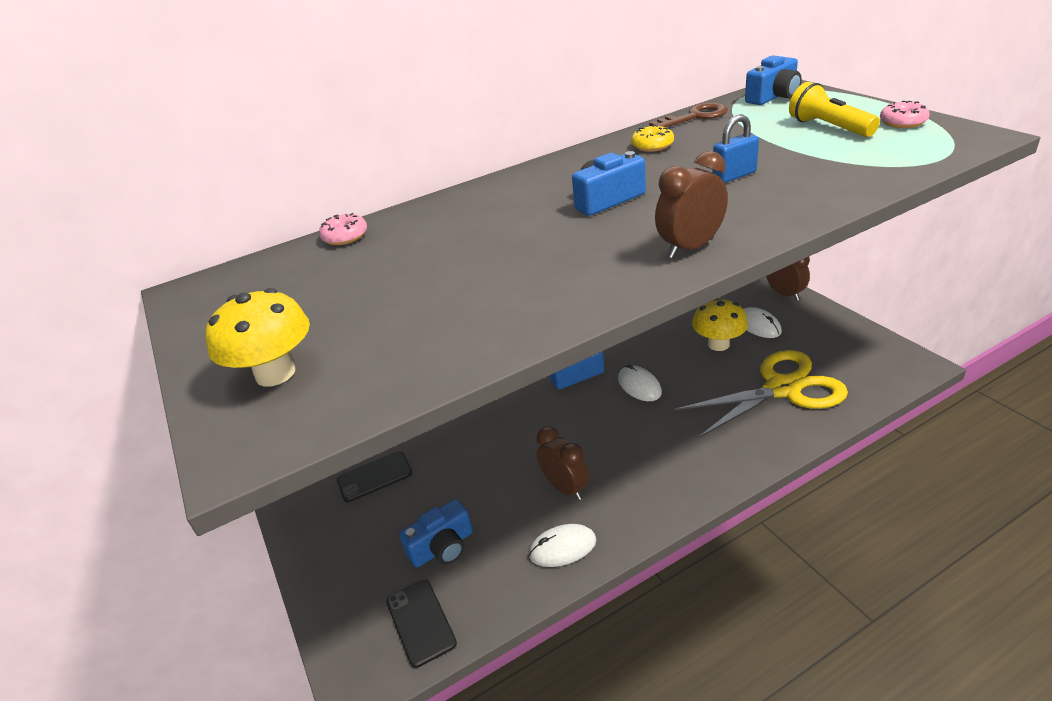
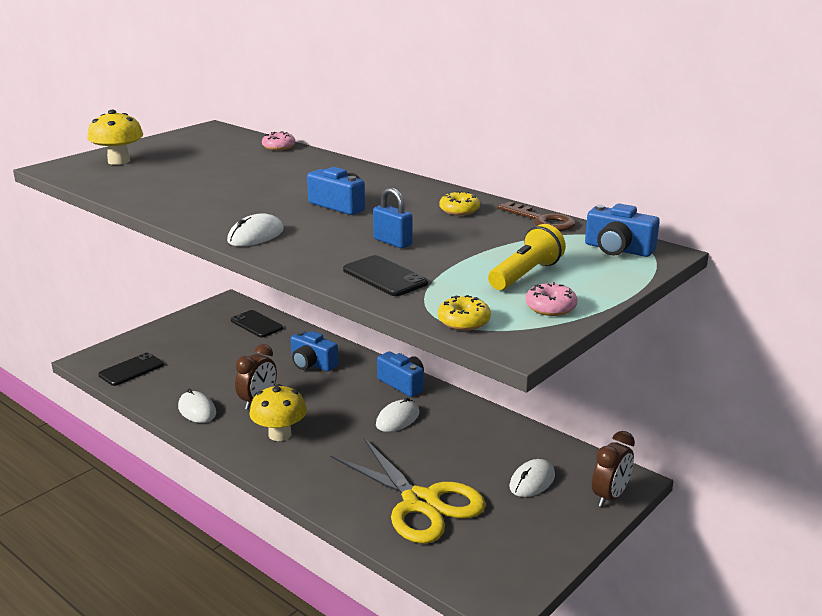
camera: 65 degrees right, 10 degrees down
blue camera [399,499,473,567] -> blue camera moved to [291,331,338,371]
brown clock [655,151,728,258] -> white mouse [227,213,284,246]
yellow mushroom [692,298,748,351] -> yellow mushroom moved to [249,384,307,441]
none -> black phone [343,255,428,296]
none -> yellow donut [438,295,491,331]

